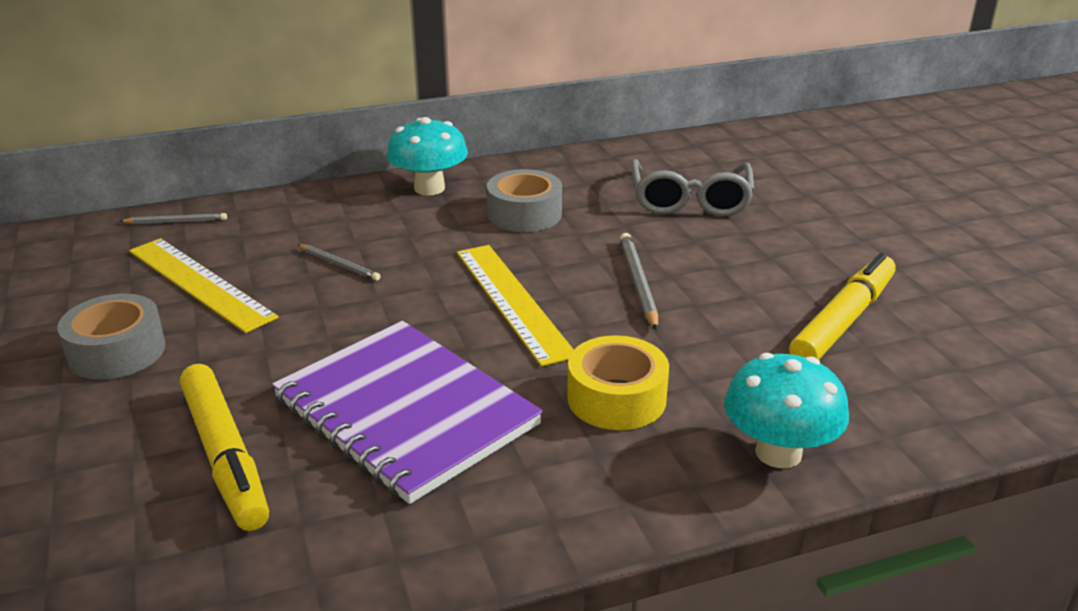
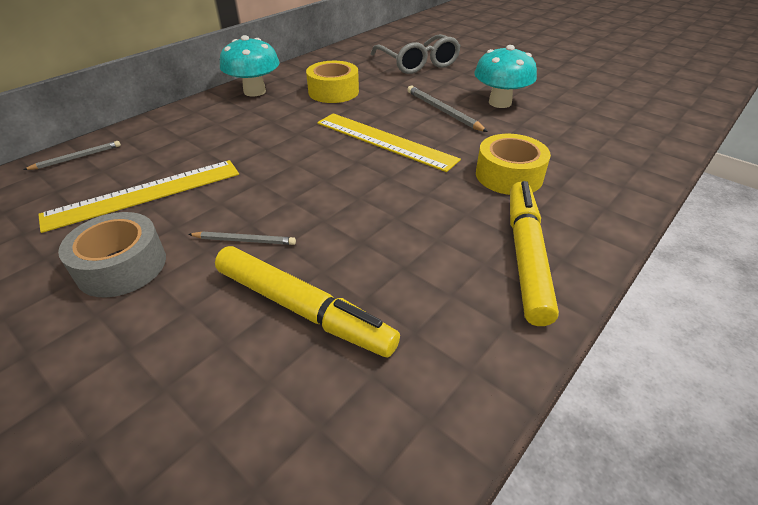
camera: 30 degrees left, 10 degrees up
yellow ruler [129,238,279,333] -> yellow ruler turned 45 degrees counterclockwise [38,160,239,233]
purple notebook [272,321,543,504] -> none
grey pencil [298,244,380,281] -> grey pencil moved to [188,232,296,245]
grey tape [487,169,562,232] -> yellow tape [306,61,359,103]
turquoise mushroom [724,353,849,468] -> turquoise mushroom moved to [474,45,537,108]
yellow marker [789,253,896,360] -> yellow marker moved to [510,181,559,326]

